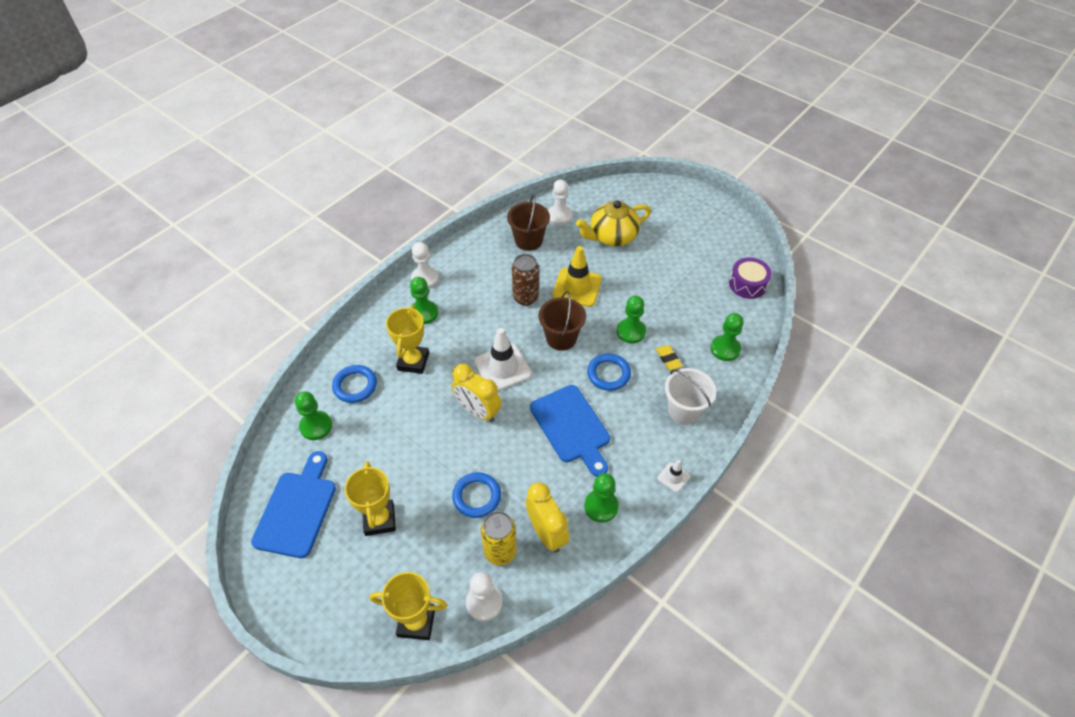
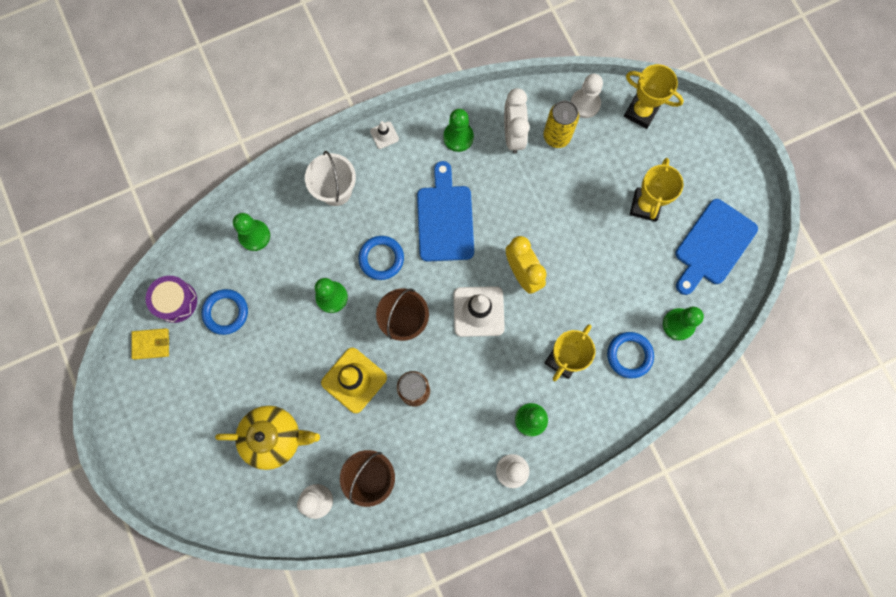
camera: 155 degrees left, 25 degrees up
blue ring [452,472,501,518] -> blue ring moved to [202,289,248,335]
yellow clock [526,482,569,552] -> white clock [504,88,530,153]
yellow eraser [656,345,683,370] -> none
none -> yellow wallet [131,328,169,360]

